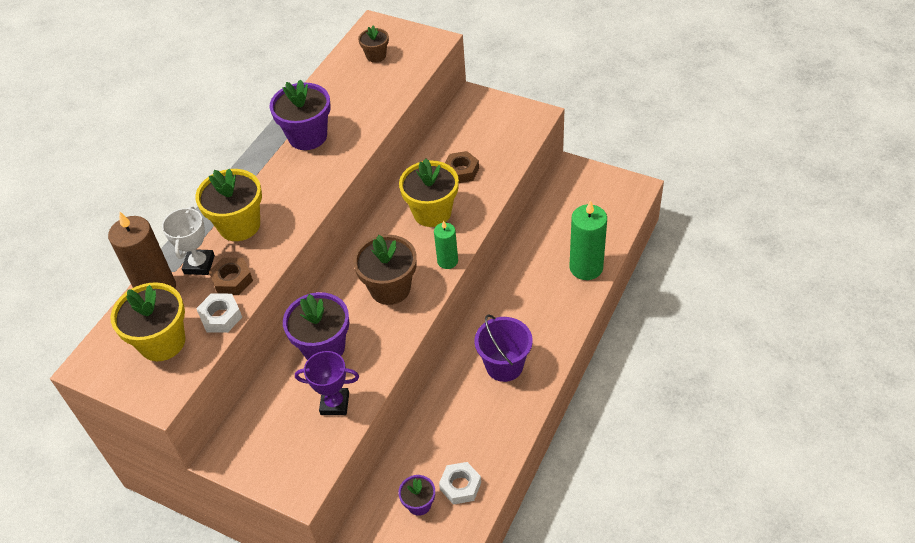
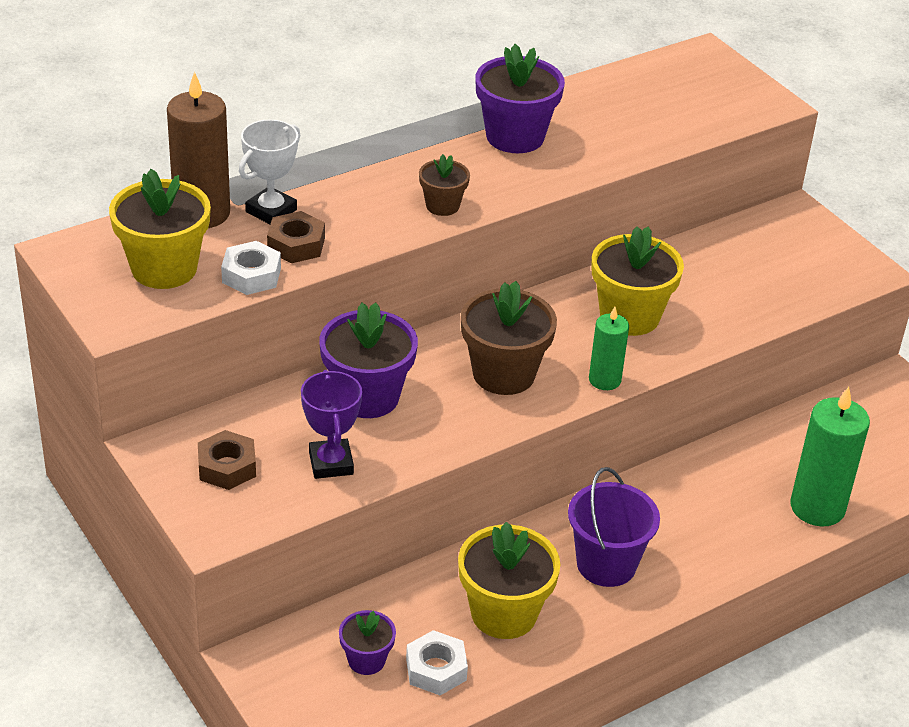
camera: 25 degrees right, 10 degrees down
yellow flower pot [195,169,262,241] -> yellow flower pot moved to [458,522,561,639]
purple trophy [295,351,359,415] -> purple trophy turned 45 degrees clockwise [301,370,362,479]
brown flower pot [358,26,389,63] -> brown flower pot moved to [419,154,470,216]
brown nut [445,151,479,183] -> brown nut moved to [198,430,256,490]

